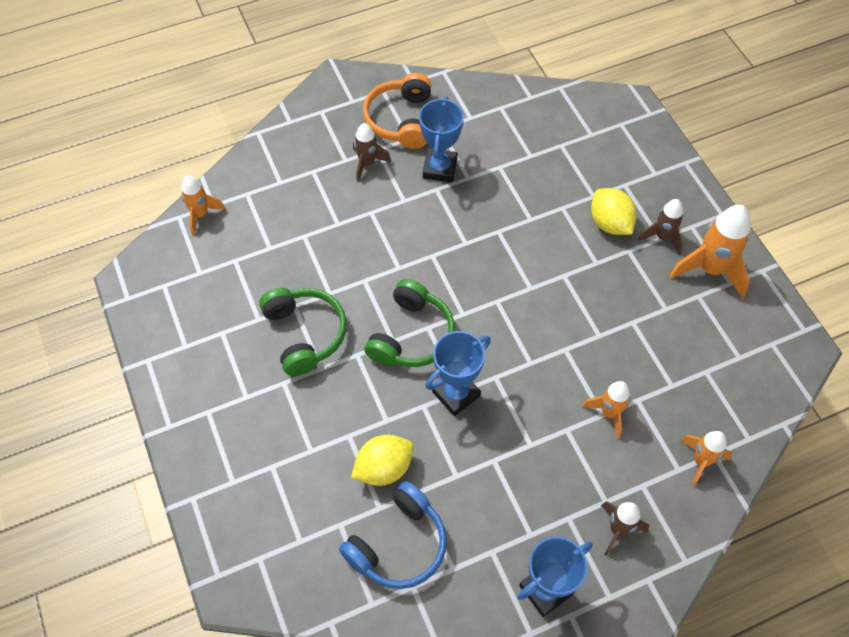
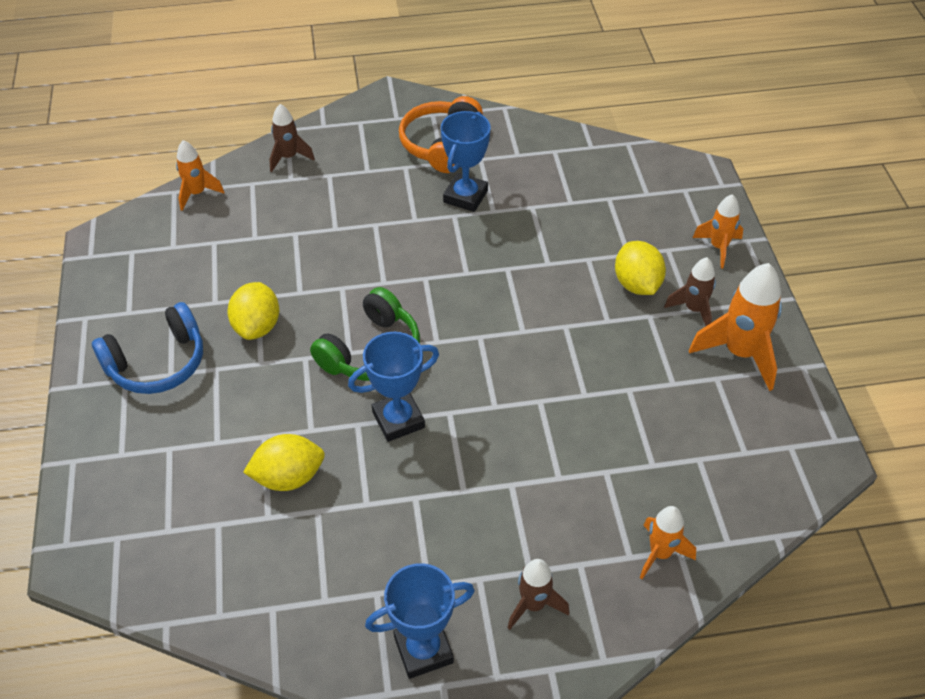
camera: 15 degrees right, 10 degrees down
green headphones [259,288,347,376] -> yellow lemon [227,282,279,340]
blue headphones [339,481,447,589] -> blue headphones moved to [92,302,203,394]
brown rocket [353,123,391,182] -> brown rocket moved to [269,104,315,172]
orange rocket [582,381,631,439] -> orange rocket moved to [693,194,743,268]

